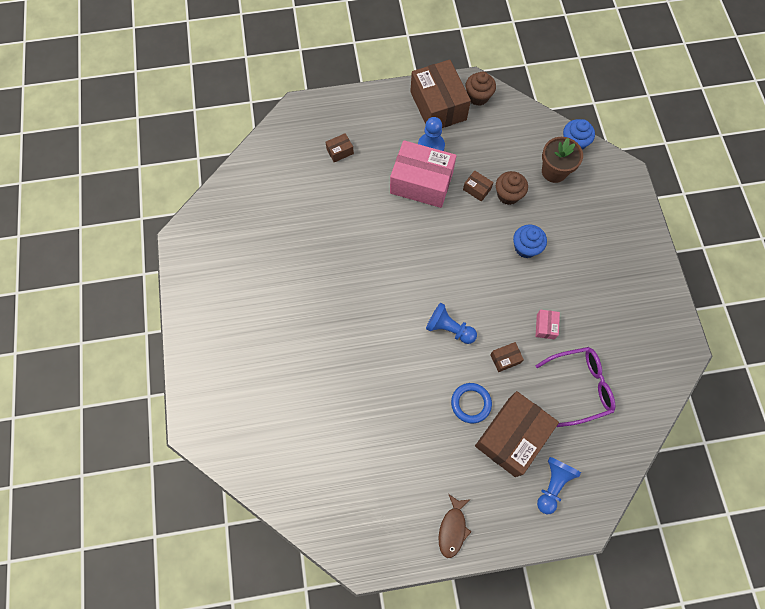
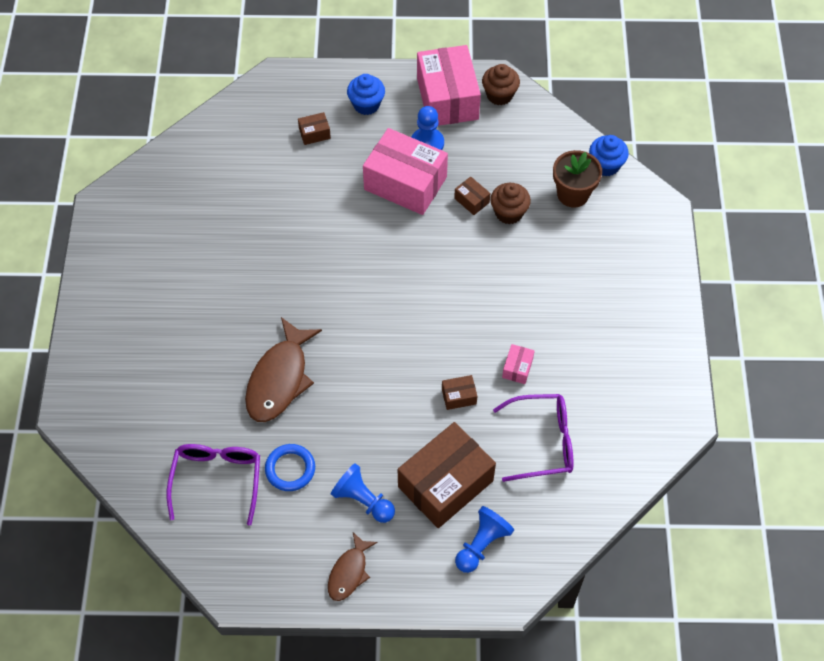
camera: 10 degrees right, 10 degrees down
brown box [410,60,471,128] -> pink box [417,45,481,126]
blue pawn [426,303,477,344] -> blue pawn moved to [331,463,395,523]
blue ring [451,383,492,424] -> blue ring moved to [265,444,315,491]
blue cupcake [513,225,547,258] -> blue cupcake moved to [347,74,385,115]
none -> purple glasses [167,444,260,526]
none -> brown fish [245,317,322,422]

